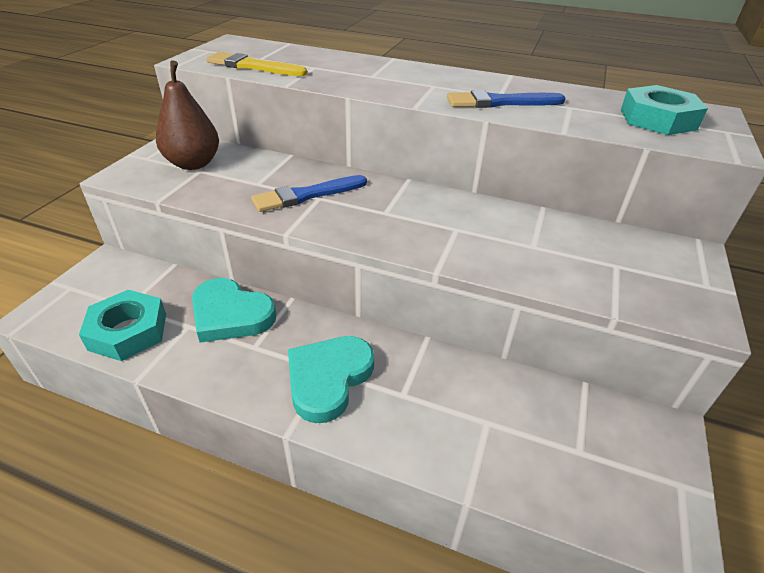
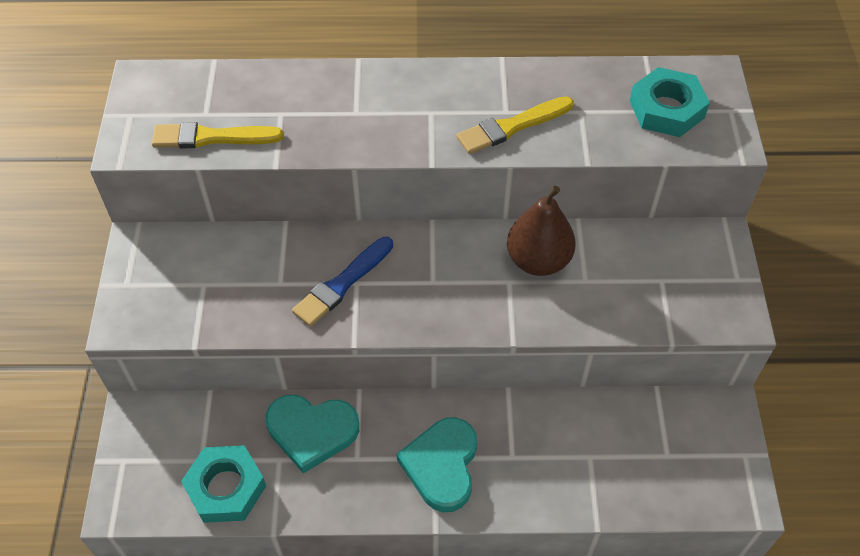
camera: 20 degrees left, 15 degrees up
brown pear [156,60,219,170] -> brown pear moved to [507,186,576,276]
blue brush [447,90,565,108] -> yellow brush [457,96,574,154]

